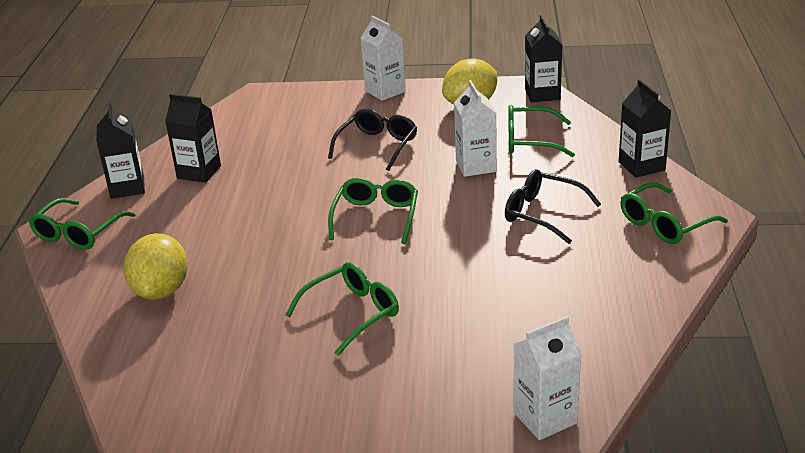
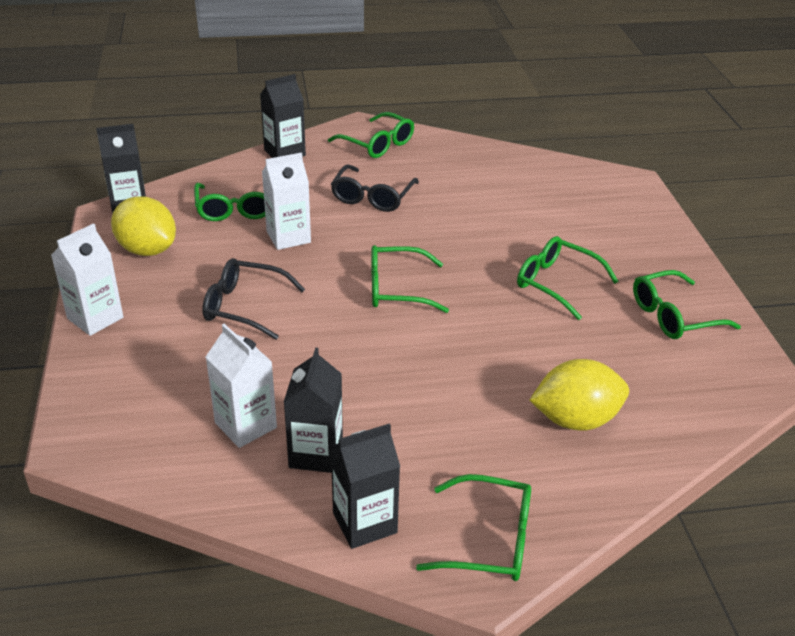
camera: 105 degrees left, 5 degrees up
white carton [514,316,581,440] -> white carton moved to [206,324,277,448]
none -> green glasses [633,270,741,339]

